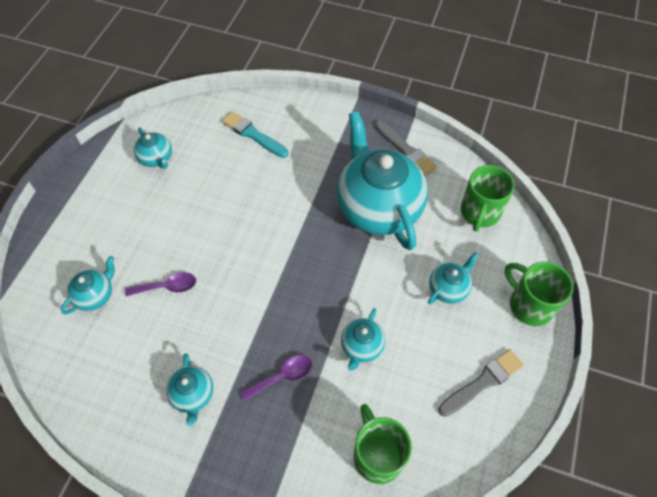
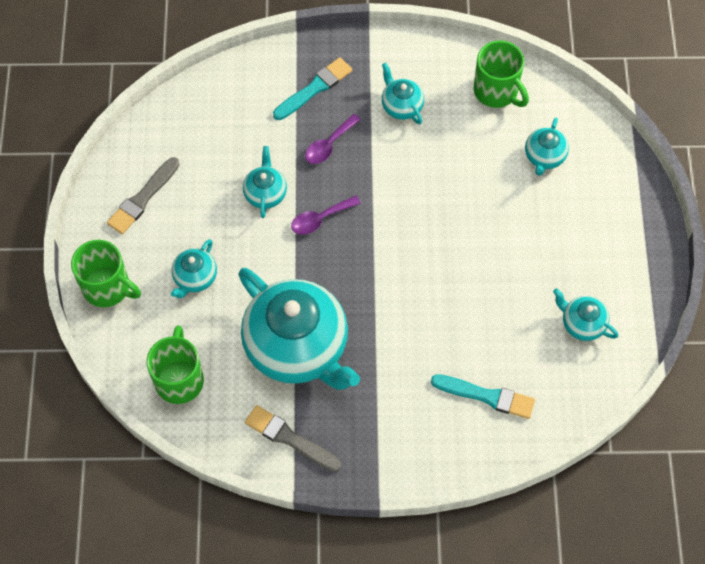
camera: 160 degrees right, 5 degrees up
purple spoon [125,272,196,296] -> purple spoon moved to [291,195,361,235]
green mug [354,404,412,484] -> green mug moved to [474,40,529,108]
none -> turquoise brush [273,57,352,120]

